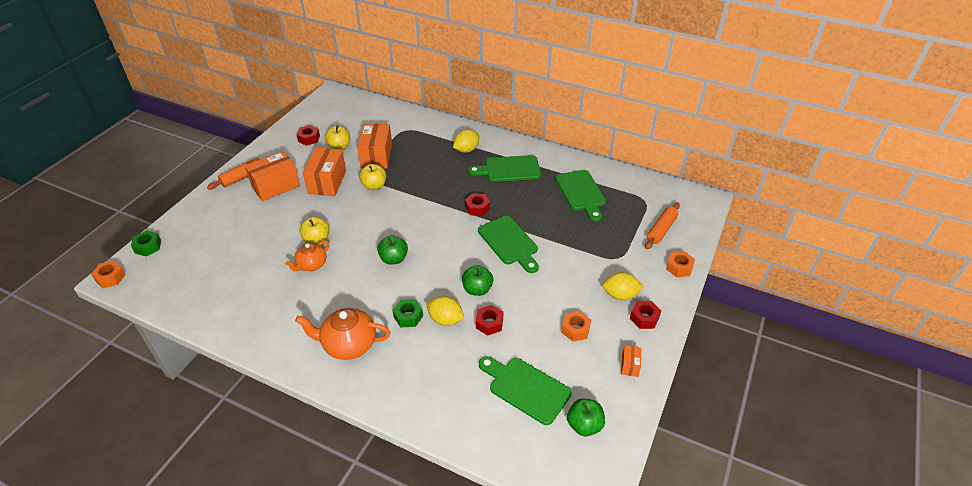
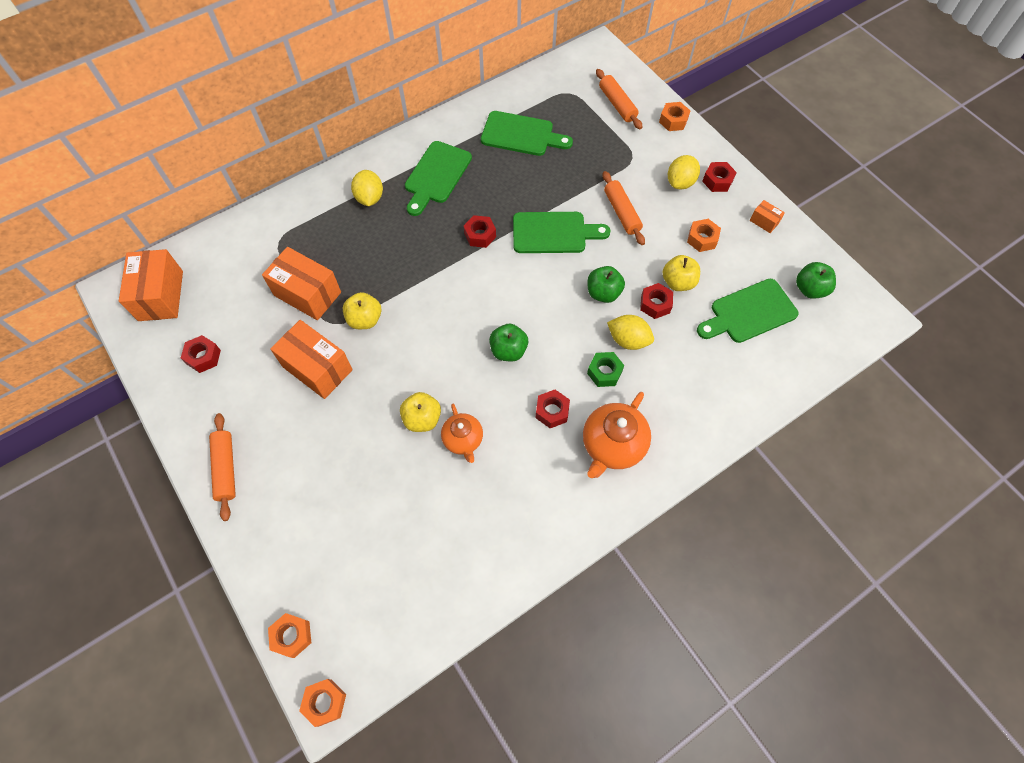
camera: 60 degrees left, 20 degrees up
green nut [131,230,161,257] -> orange nut [268,613,311,658]
orange box [245,151,300,202] -> orange box moved to [119,249,183,321]
yellow apple [325,125,350,150] -> yellow apple moved to [663,255,700,291]
yellow lemon [426,296,464,326] -> yellow lemon turned 60 degrees clockwise [607,315,654,350]
none -> red nut [536,390,570,428]
none -> orange rolling pin [602,171,645,245]

